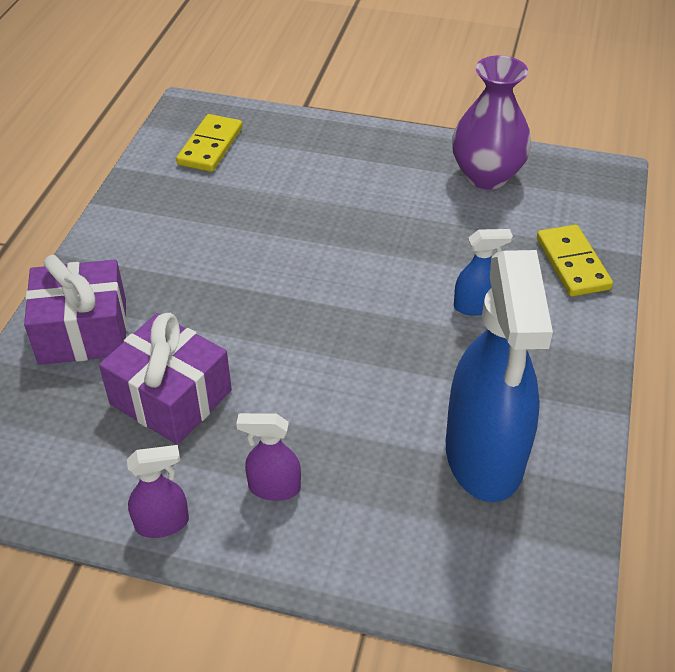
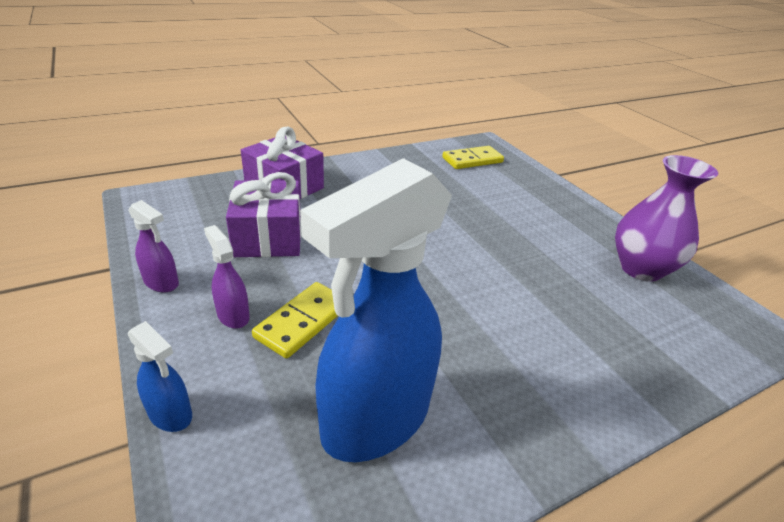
camera: 45 degrees right, 10 degrees down
blue spray bottle [454,229,513,316] -> blue spray bottle moved to [128,321,192,432]
yellow domino [537,225,613,296] -> yellow domino moved to [252,282,337,359]

